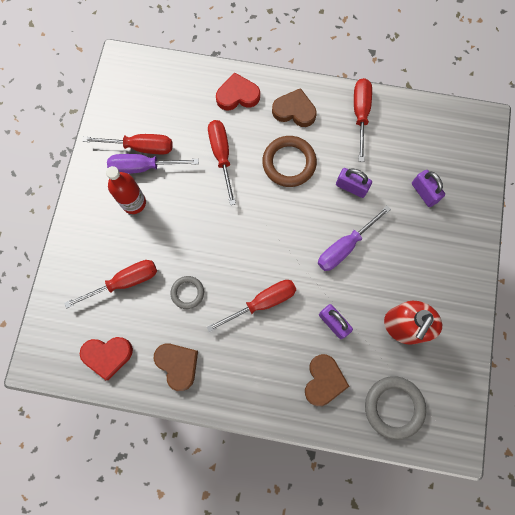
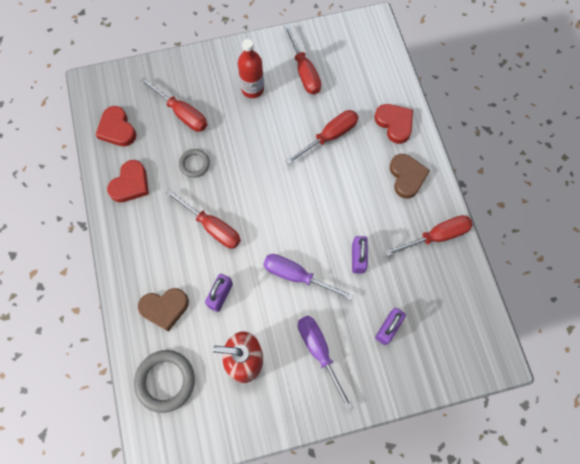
camera: 65 degrees right, 5 degrees down
purple screwdriver [107,154,199,174] -> purple screwdriver moved to [298,316,353,411]
brown heart [154,344,198,391] -> red heart [107,160,149,202]
brown ring [262,136,317,187] -> none

